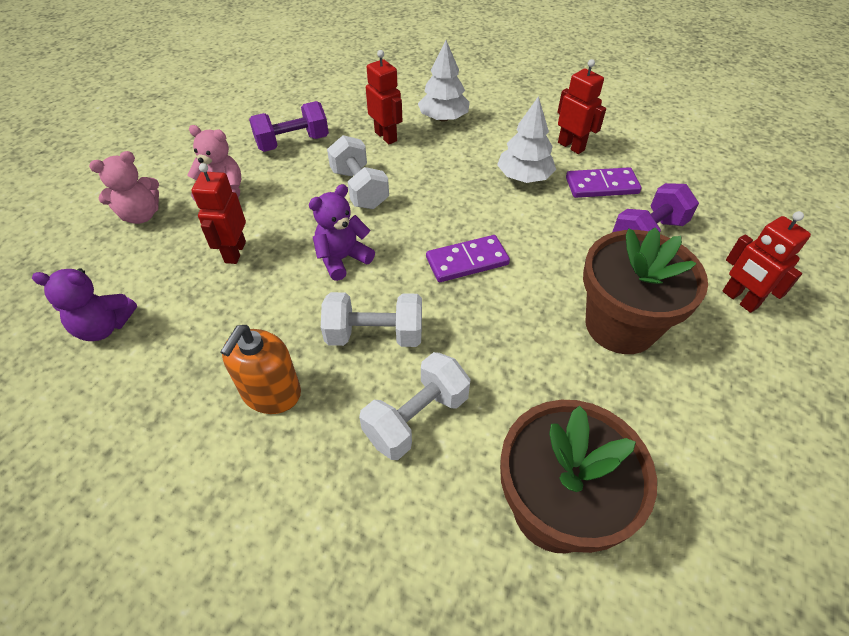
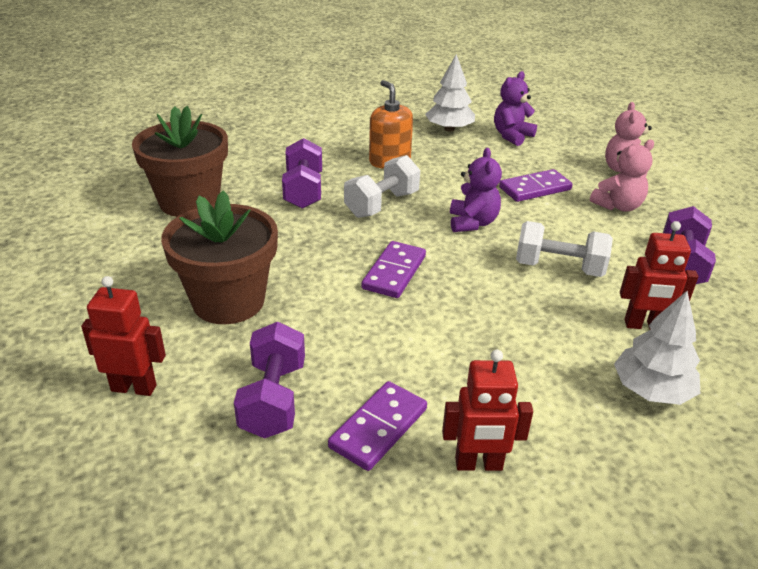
camera: 130 degrees right, 15 degrees down
red robot [192,163,246,264] -> purple domino [499,169,573,202]
white dumbbell [359,352,471,460] -> purple dumbbell [282,138,322,209]
white tree [497,96,556,183] -> white tree moved to [425,54,475,132]

